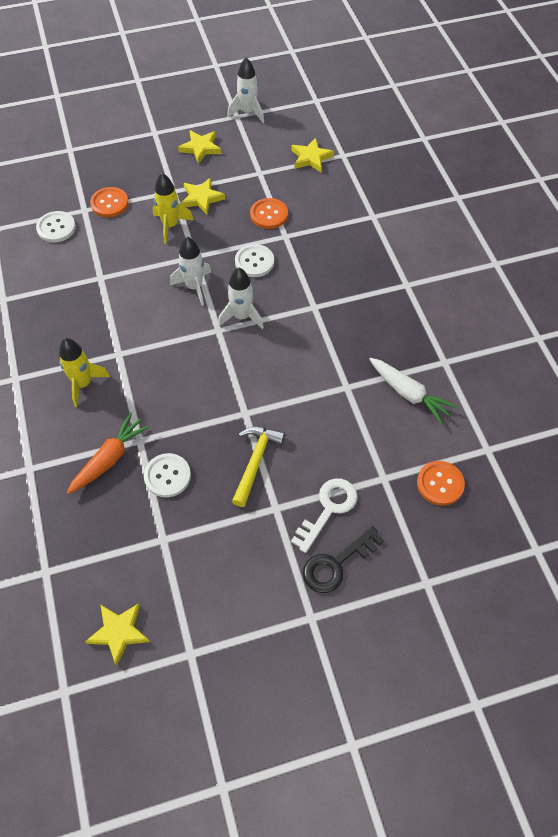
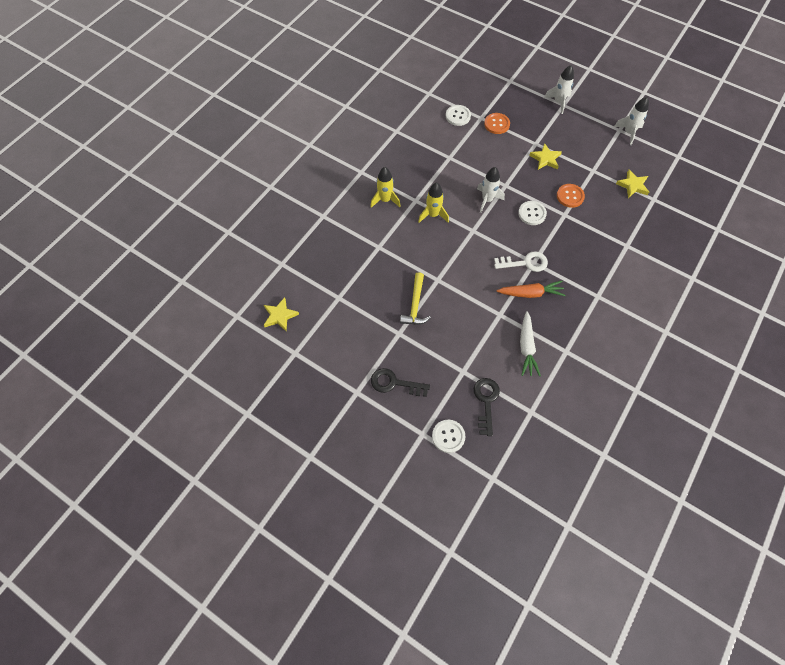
camera: 50 degrees right, 5 degrees up
orange carrot [67,412,151,494] -> orange carrot moved to [497,281,566,298]
white button [144,453,191,497] -> white button moved to [432,420,465,453]
yellow rocket [152,173,194,244] -> yellow rocket moved to [418,182,449,223]
yellow star [178,130,222,164] -> none
white rocket [218,268,264,329] -> white rocket moved to [544,65,574,114]
yellow hammer [232,427,285,507] -> yellow hammer turned 120 degrees clockwise [400,272,431,325]
white key [291,478,358,553] -> white key moved to [494,251,548,272]
orange button [417,461,465,506] -> black key [474,378,500,436]

